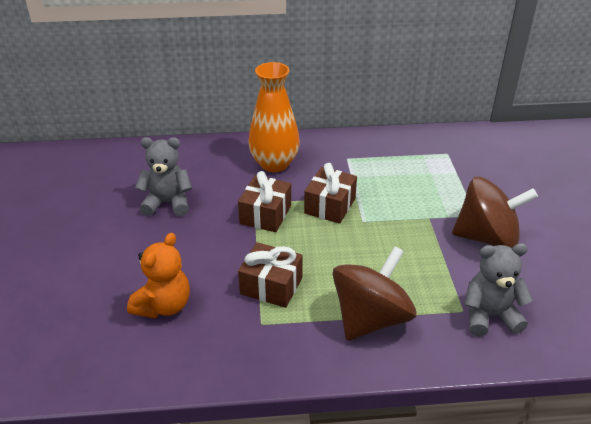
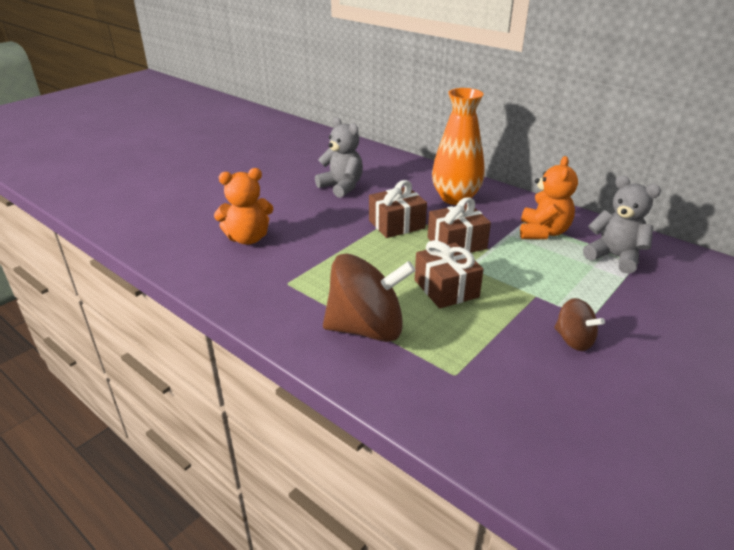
camera: 45 degrees right, 5 degrees down
brown gift [238,242,303,308] -> brown gift moved to [415,240,484,308]
brown spinning top [452,177,538,248] -> brown spinning top [554,298,605,351], size x0.51
grey teddy bear [464,243,533,337] -> grey teddy bear moved to [583,176,661,274]
none -> orange teddy bear [520,156,578,239]

